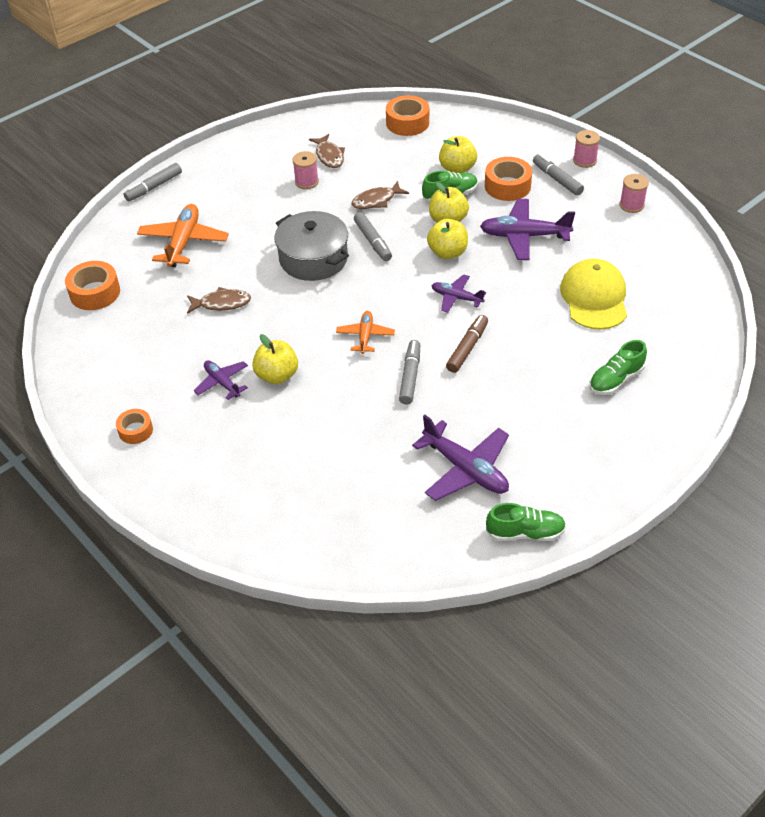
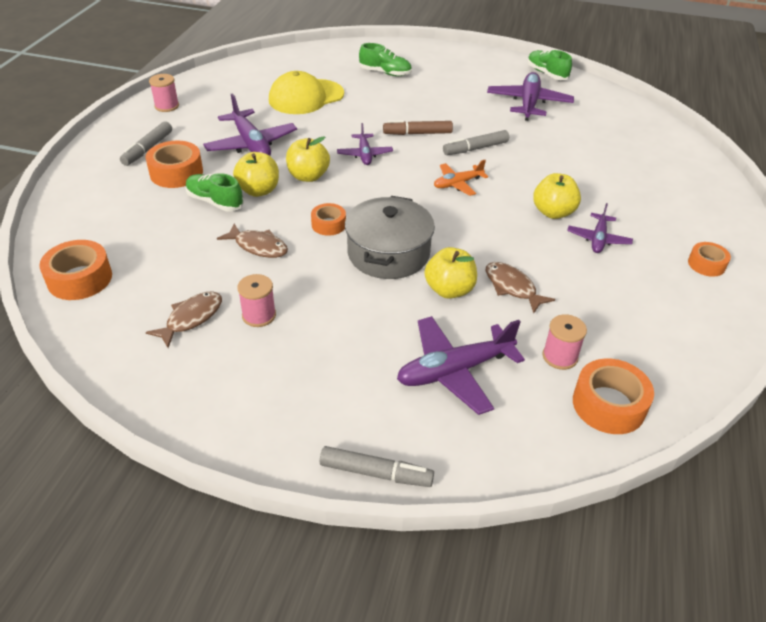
camera: 125 degrees left, 5 degrees down
orange plane [137,204,229,267] -> purple plane [397,316,525,415]
grey marker [354,212,392,261] -> orange tape [311,203,346,236]
yellow apple [439,136,477,173] -> yellow apple moved to [425,247,477,299]
pink spool [573,130,600,168] -> pink spool moved to [543,314,587,370]

